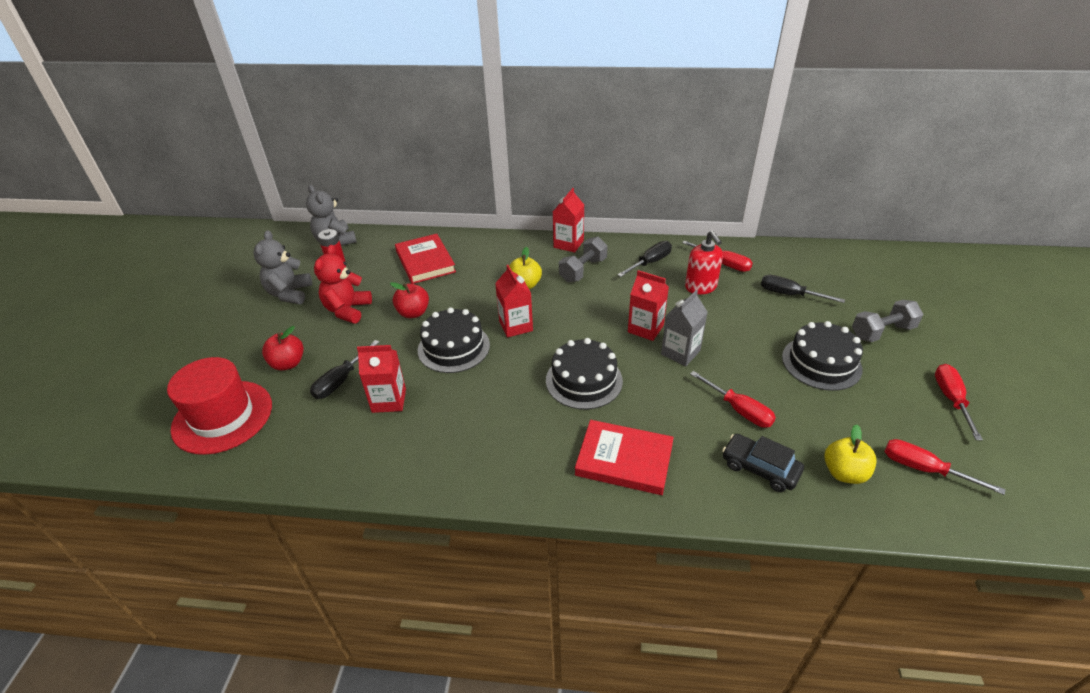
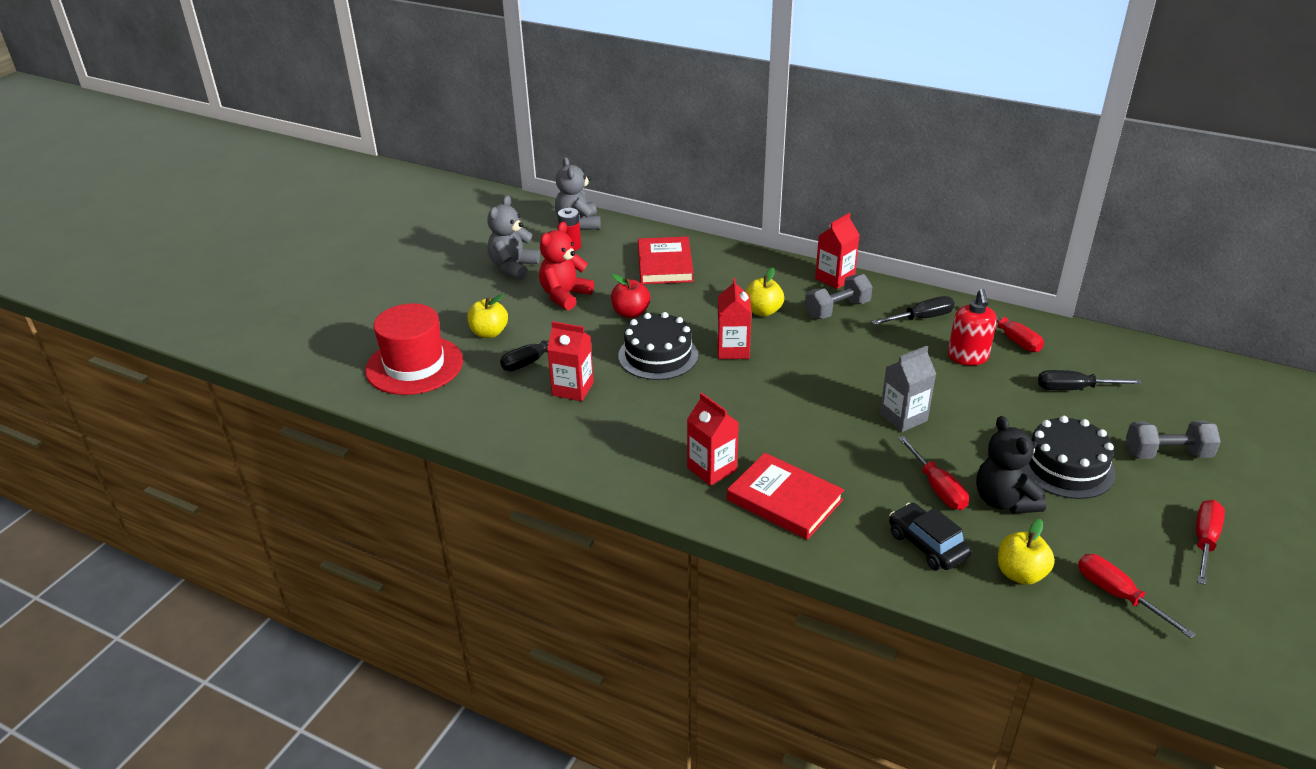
camera: 20 degrees right, 5 degrees down
red apple [262,326,304,370] -> yellow apple [467,294,508,338]
black cake [546,338,623,409] -> none
red carton [628,270,669,341] -> red carton moved to [687,393,739,486]
black screwdriver [761,275,845,303] -> black screwdriver turned 45 degrees counterclockwise [1038,370,1142,390]
none -> black teddy bear [976,416,1046,514]

